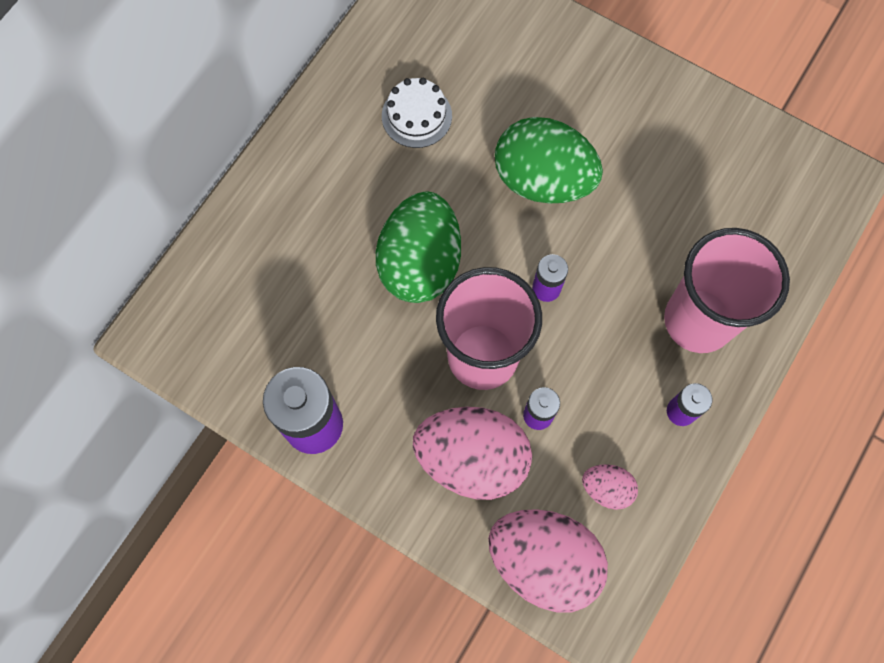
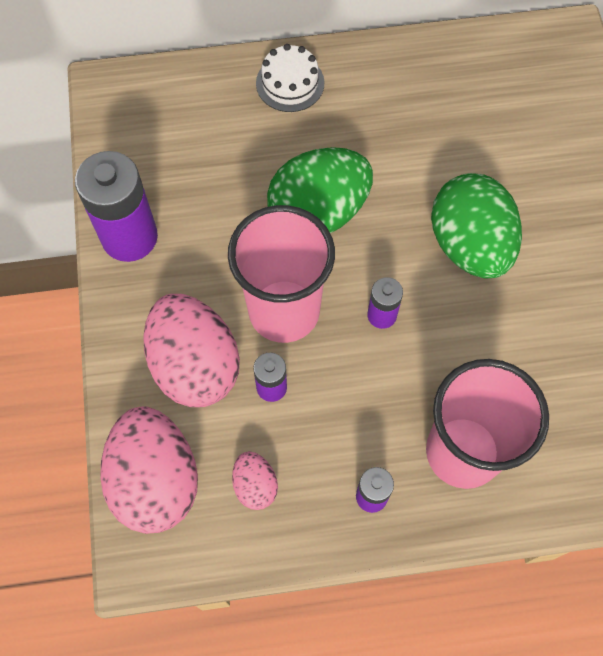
camera: 50 degrees right, 5 degrees down
white cake [382,78,452,148] -> white cake moved to [256,44,324,112]

